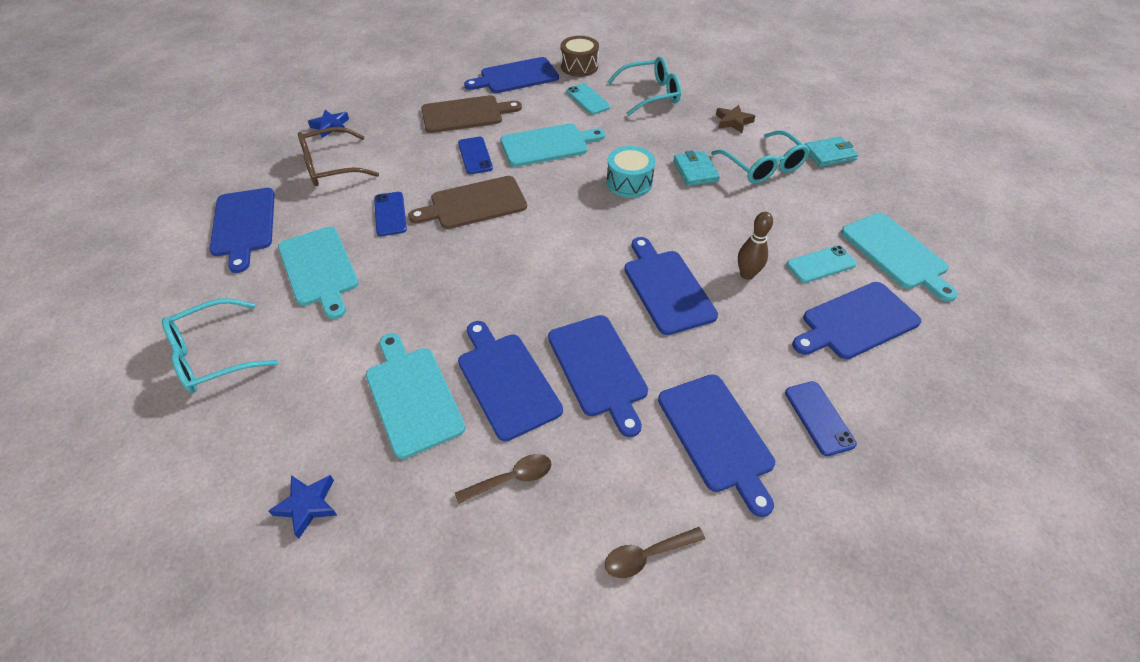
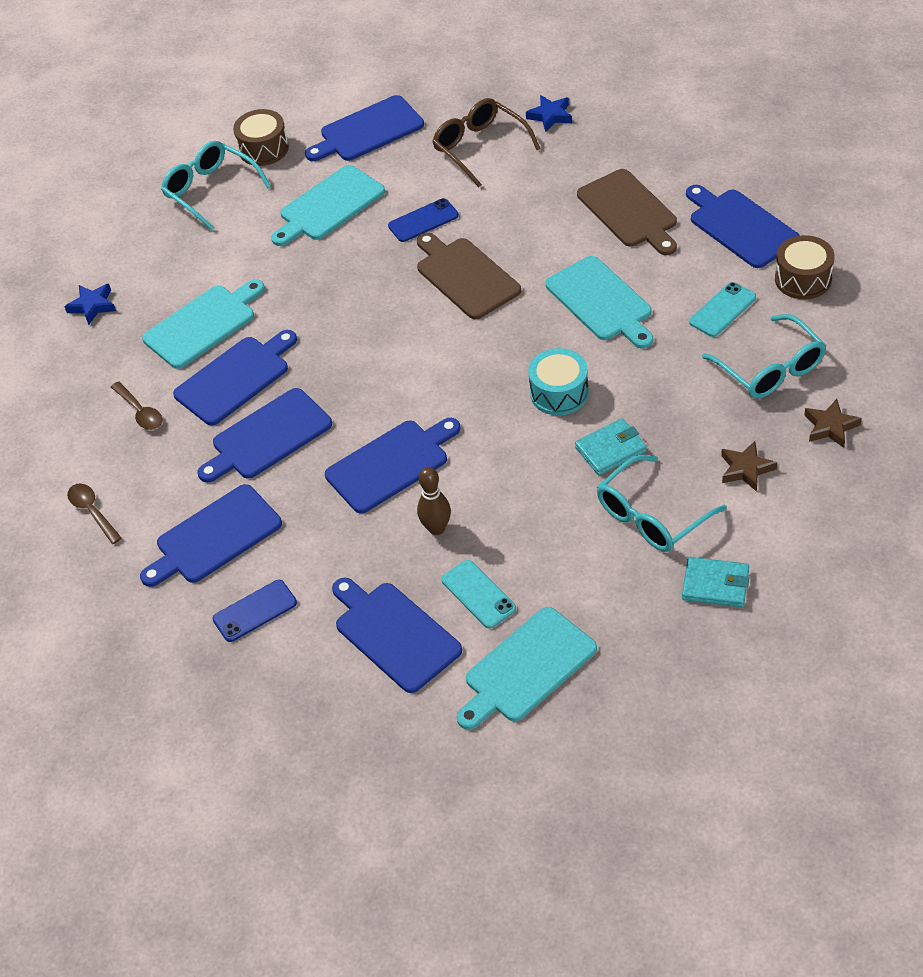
camera: 80 degrees right, 0 degrees up
blue phone [458,137,493,174] -> none
turquoise wallet [804,136,858,167] -> turquoise wallet turned 45 degrees counterclockwise [682,557,749,608]
none -> brown drum [233,109,289,166]
none -> brown star [804,399,862,448]

